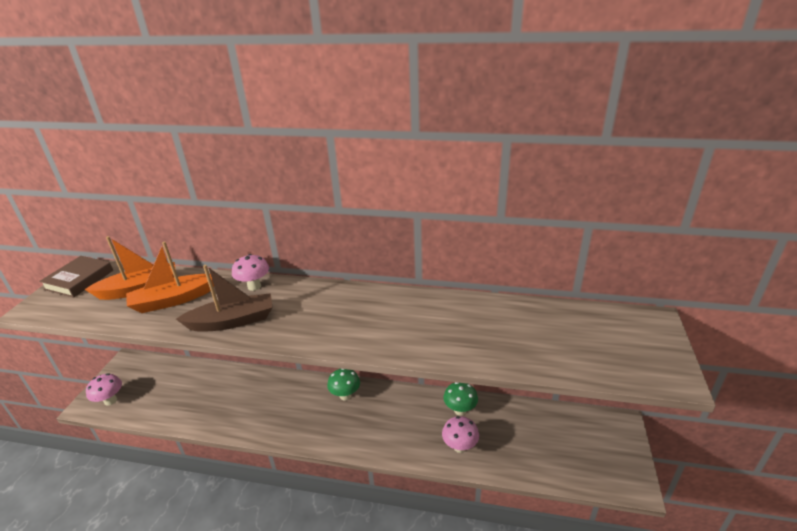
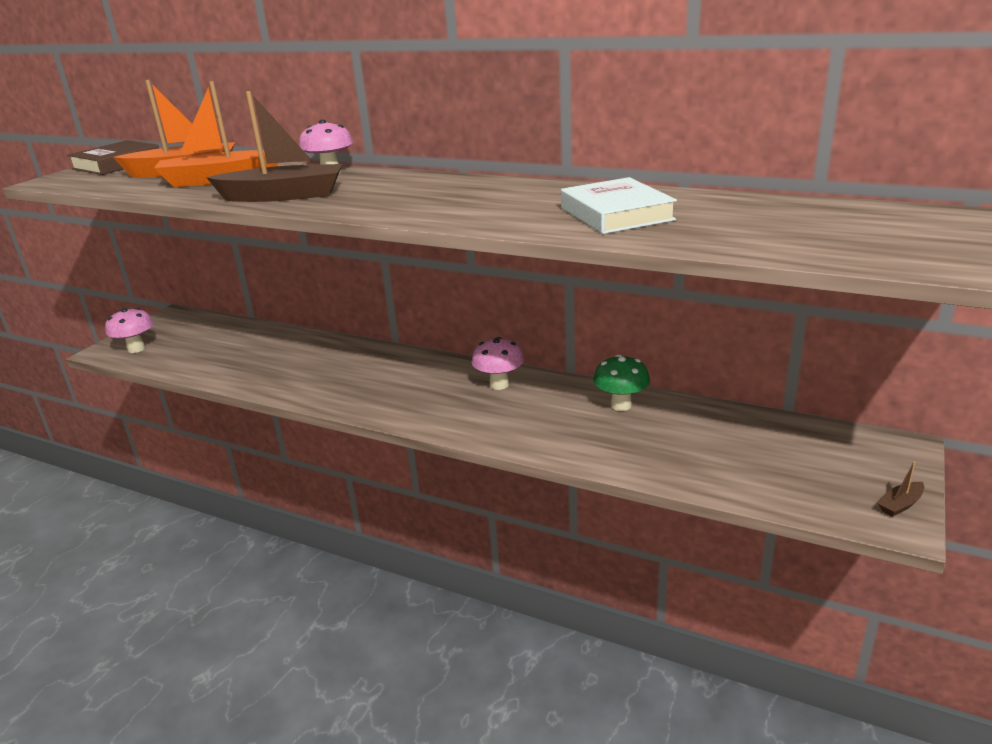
camera: 15 degrees right, 5 degrees down
green mushroom [327,369,360,400] -> none
pink mushroom [442,416,479,453] -> pink mushroom moved to [471,337,524,390]
none -> white book [561,177,677,234]
none -> brown boat [878,461,924,517]

